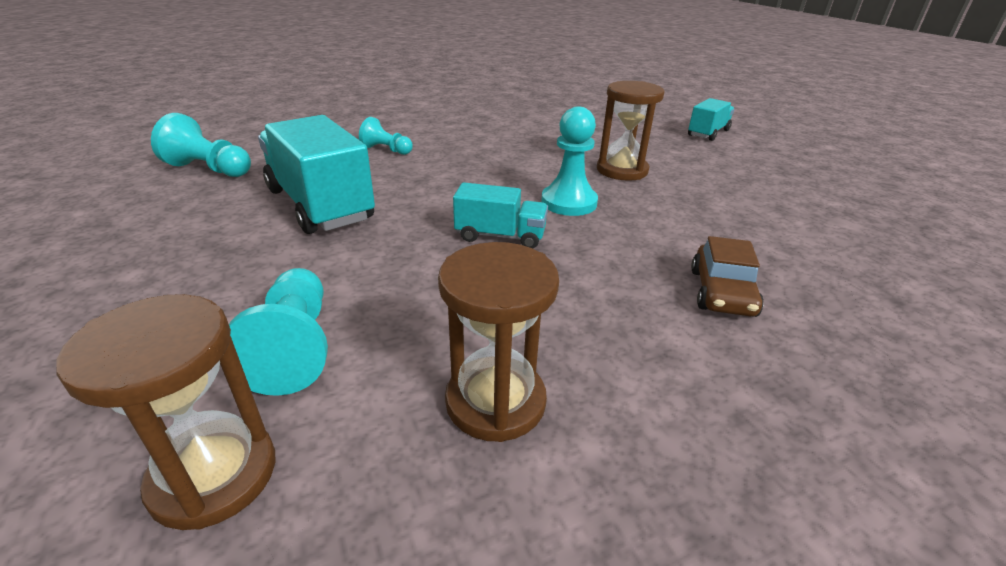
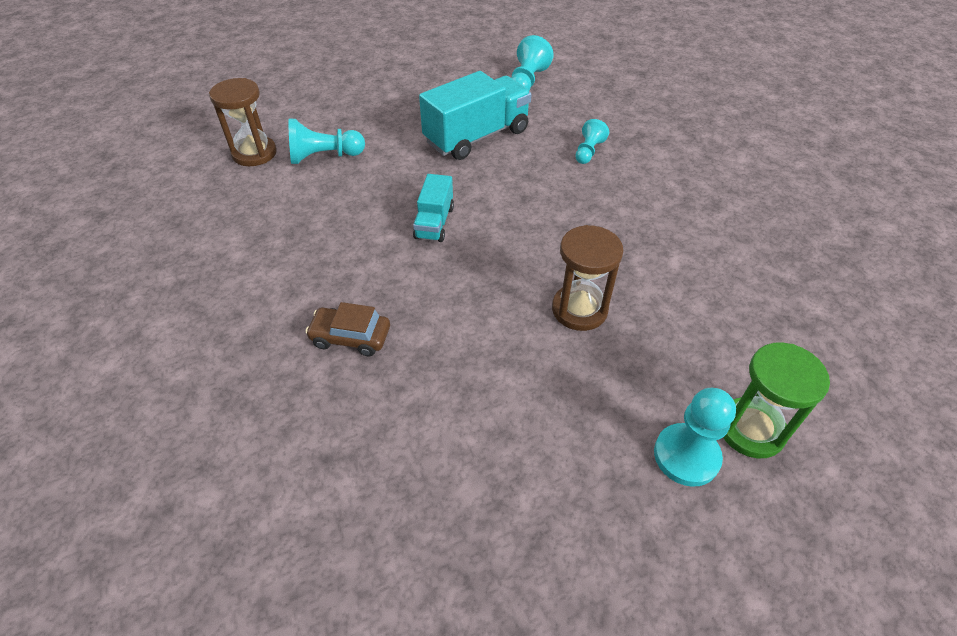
camera: 90 degrees right, 15 degrees up
brown hourglass [438,242,559,442] -> none
turquoise pawn [541,106,598,216] -> turquoise pawn moved to [654,388,736,487]
turquoise truck [688,98,734,141] -> green hourglass [723,343,830,458]

